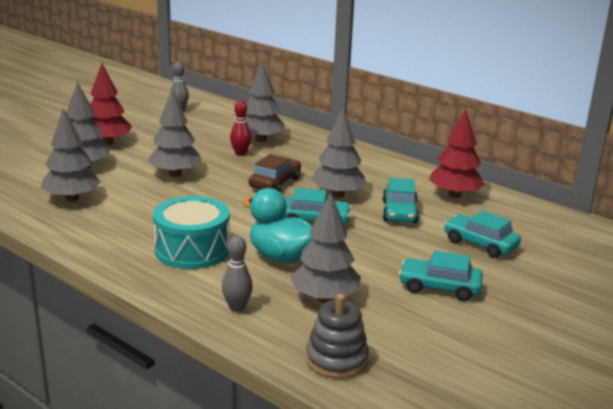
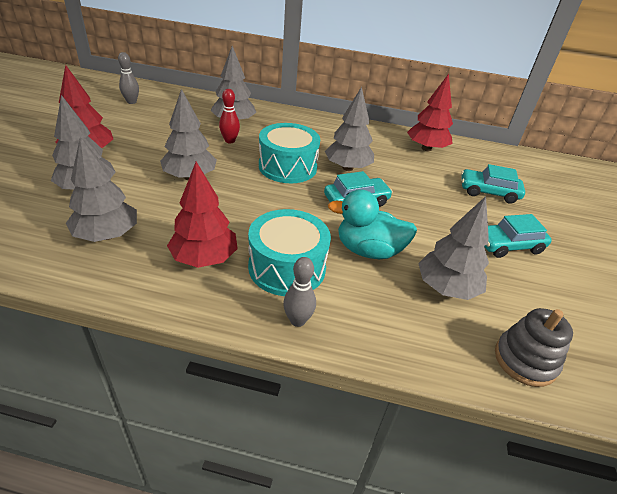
camera: 30 degrees left, 15 degrees up
grey bowling pin [222,236,253,312] -> grey bowling pin moved to [283,257,316,327]
brown car [249,154,301,192] -> turquoise drum [259,123,320,183]
turquoise car [383,178,419,223] -> none
none -> red tree [167,162,238,268]

